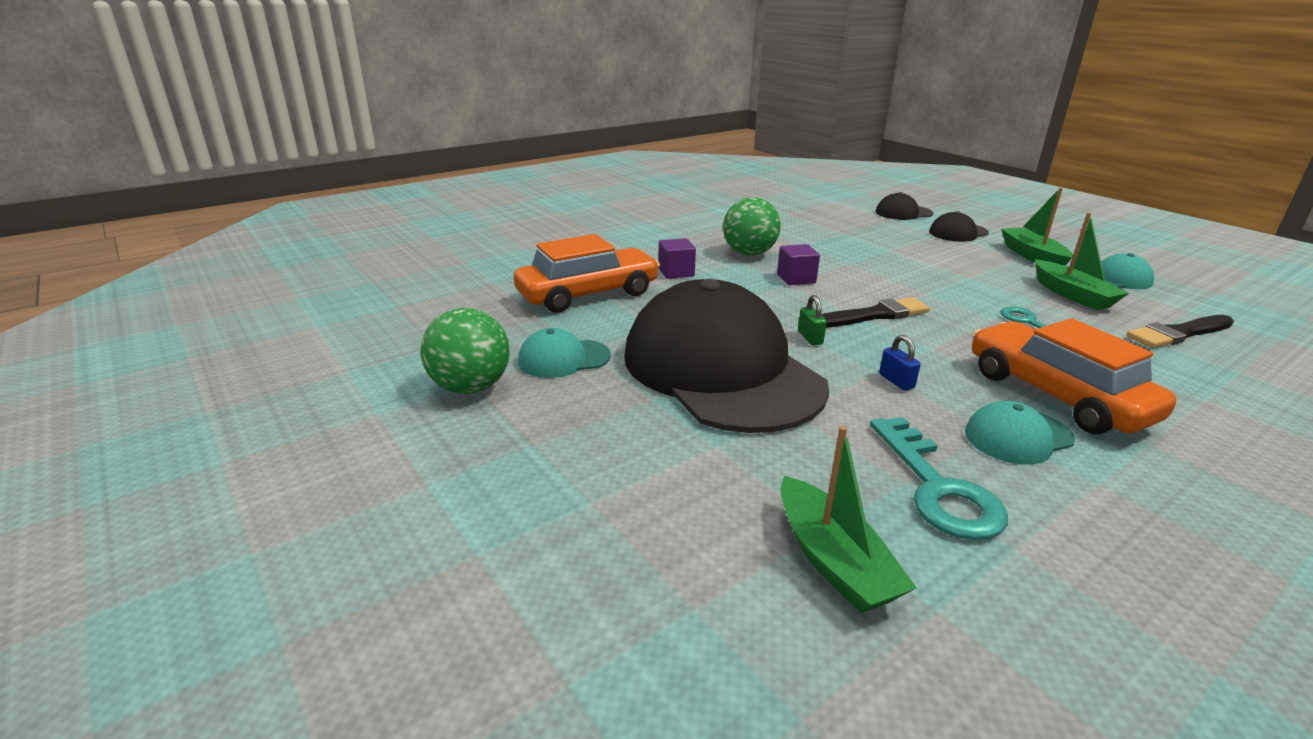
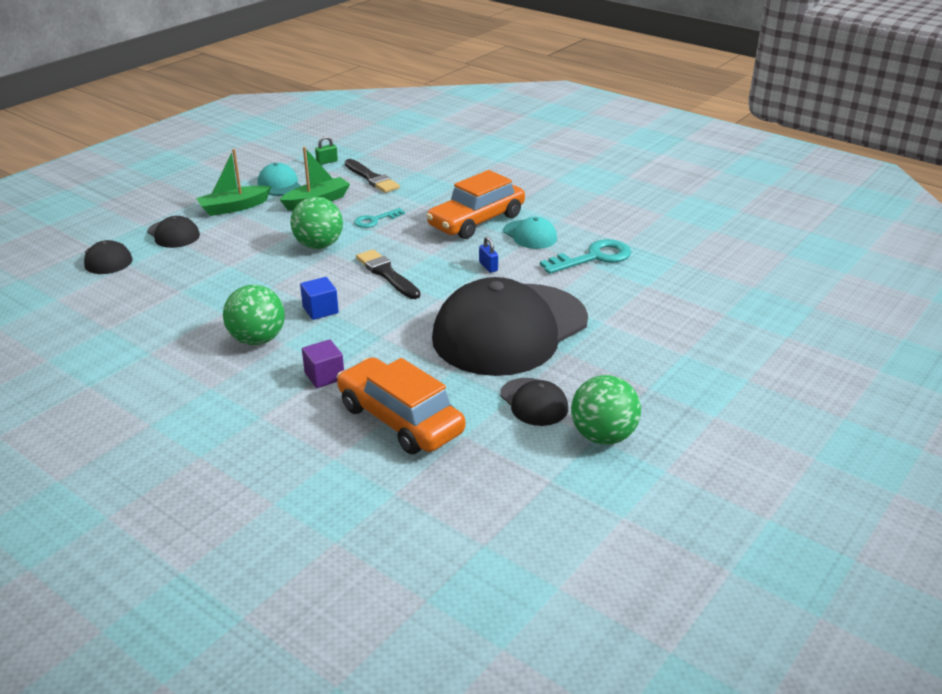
camera: 105 degrees left, 5 degrees up
turquoise cap [518,328,611,378] -> black cap [500,378,568,426]
purple cube [777,244,820,285] -> blue cube [300,277,339,320]
green boat [781,426,916,613] -> none
green padlock [798,295,827,345] -> green padlock moved to [315,136,338,165]
blue padlock [879,335,921,391] -> blue padlock turned 75 degrees counterclockwise [479,236,498,273]
none -> green ball [290,197,343,249]

